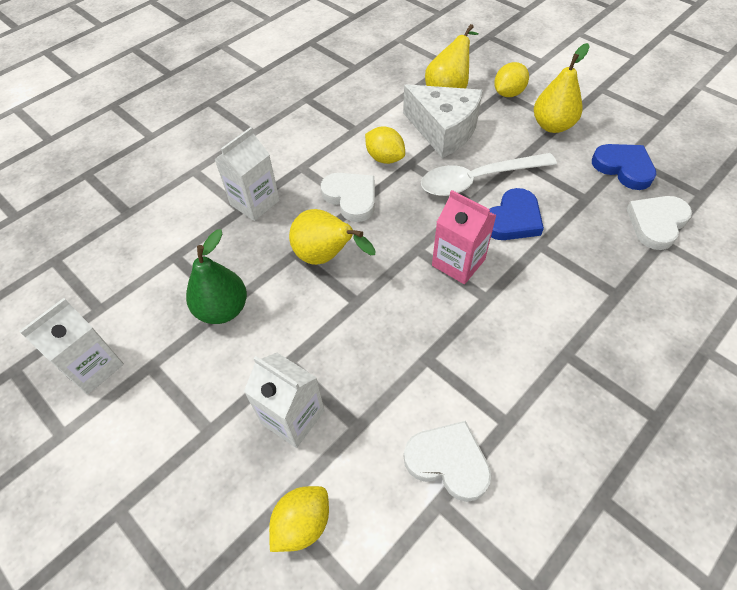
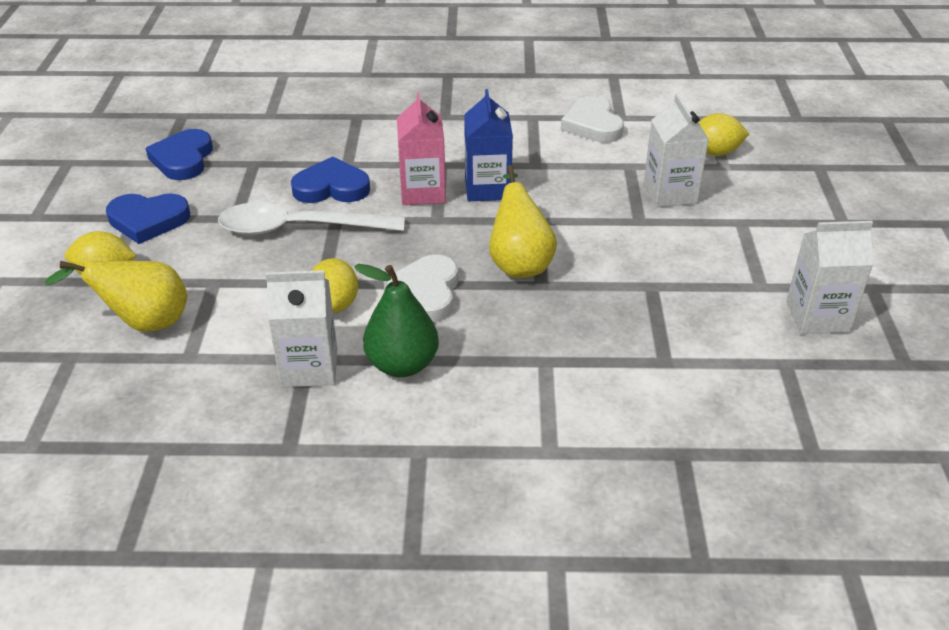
camera: 135 degrees left, 15 degrees down
green pear [186,229,247,324] -> green pear moved to [354,264,439,377]
white carton [215,127,280,221] -> white carton moved to [266,270,337,387]
white cheese [403,84,483,158] -> none
white spoon [421,153,557,196] -> white spoon turned 150 degrees clockwise [218,202,405,235]
yellow pear [534,43,590,133] -> blue heart [106,193,190,244]
white heart [627,196,692,250] -> none
none -> blue carton [464,89,513,201]

